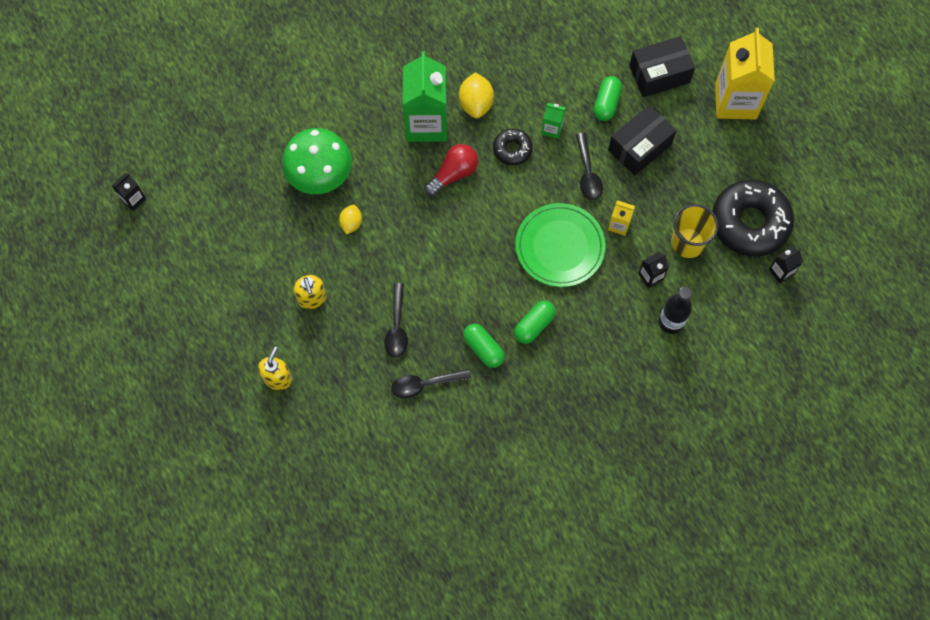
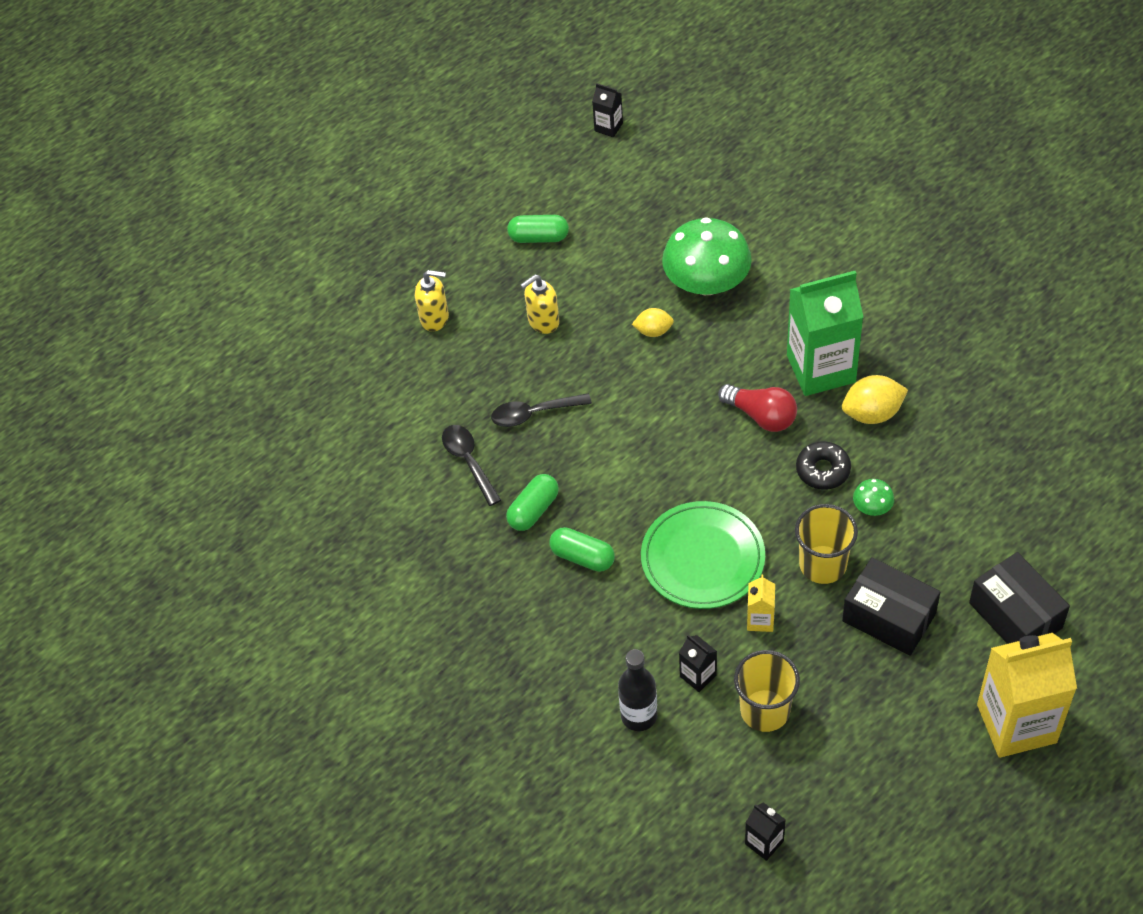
camera: 80 degrees right, 15 degrees down
green carton [542,103,566,139] -> green mushroom [853,479,894,516]
black spoon [576,133,603,201] -> yellow cup [795,504,858,584]
green capsule [594,76,622,121] -> green capsule moved to [507,215,569,243]
black donut [712,180,794,257] -> none

